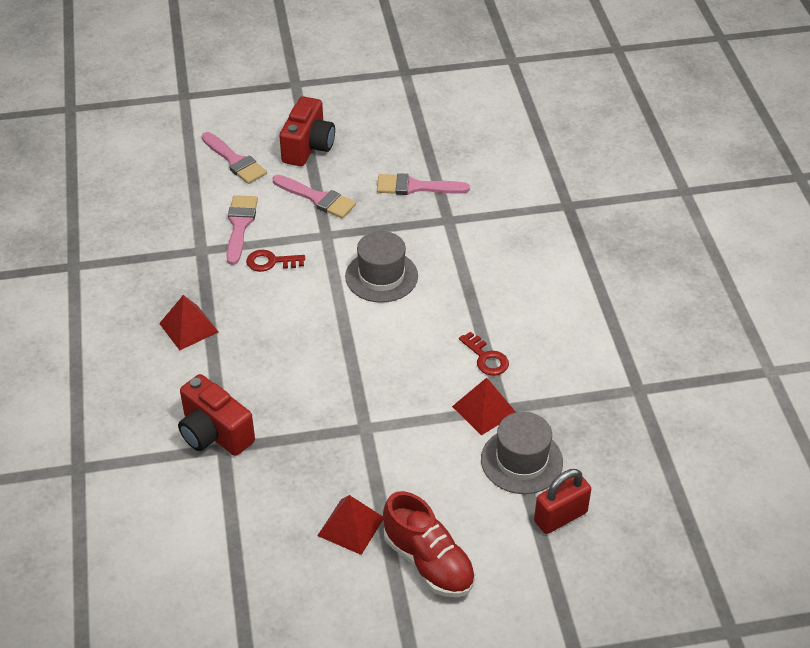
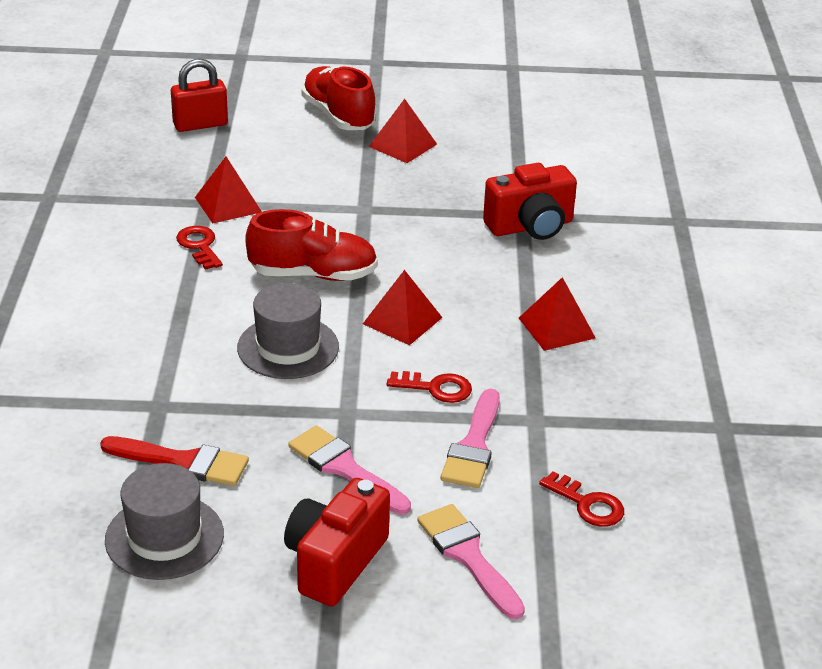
camera: 170 degrees left, 10 degrees down
red camera [178,374,255,456] -> red camera turned 105 degrees clockwise [483,163,577,240]
pink brush [377,173,470,195] -> red brush [100,436,249,486]
grey hat [481,412,563,494] -> grey hat moved to [105,463,224,580]
none -> red shoe [245,209,378,281]
none -> red pyramid [363,270,443,345]
none -> red key [539,471,624,527]

